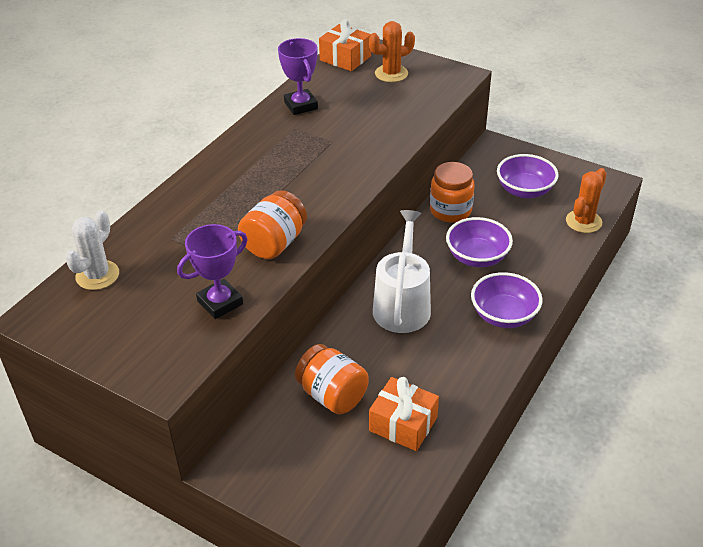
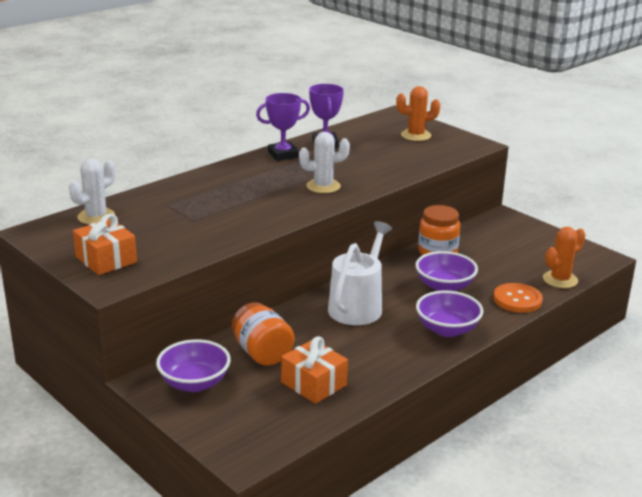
camera: 15 degrees right, 15 degrees down
purple trophy [177,224,247,319] -> purple trophy moved to [256,93,310,161]
orange jar [238,190,307,259] -> none
orange gift [319,19,371,71] -> orange gift moved to [73,214,137,275]
purple bowl [497,154,559,198] -> purple bowl moved to [156,339,231,392]
none -> white cactus [299,132,350,193]
none -> orange button [493,283,543,313]

